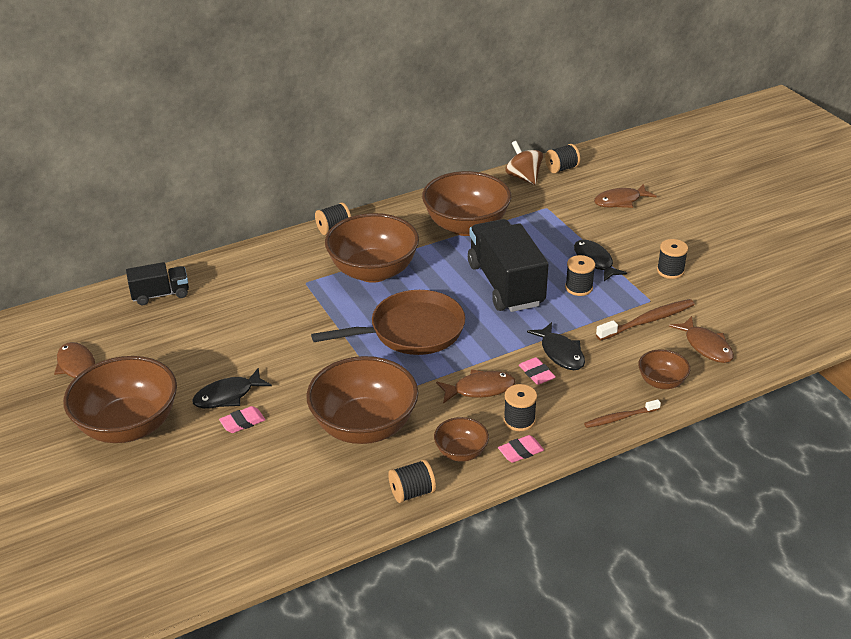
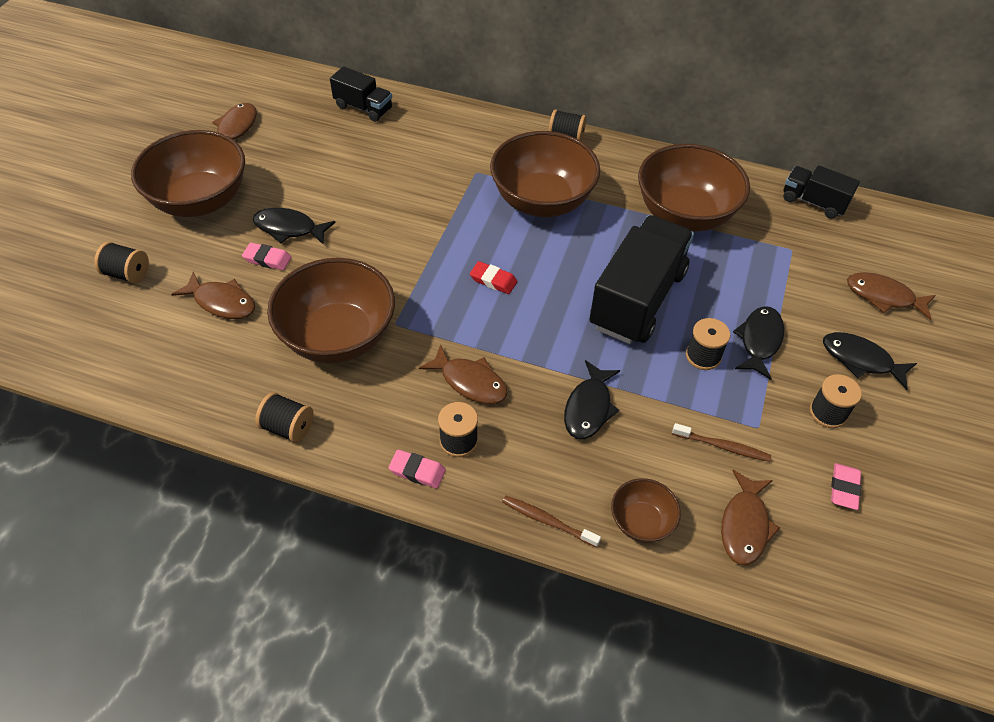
camera: 45 degrees right, 15 degrees up
brown pan [311,290,465,355] -> red eraser [470,261,517,294]
brown bowl [434,417,489,461] -> none
brown spinning top [505,141,543,185] -> black truck [783,165,860,219]
pink eraser [519,357,556,385] -> pink eraser moved to [831,463,861,510]
black spool [545,144,580,173] -> black spool moved to [94,242,149,284]
brown toothbrush [596,299,695,341] -> brown toothbrush [672,423,771,462], size x0.64
none -> brown fish [171,272,255,319]
none -> black fish [823,332,917,390]

